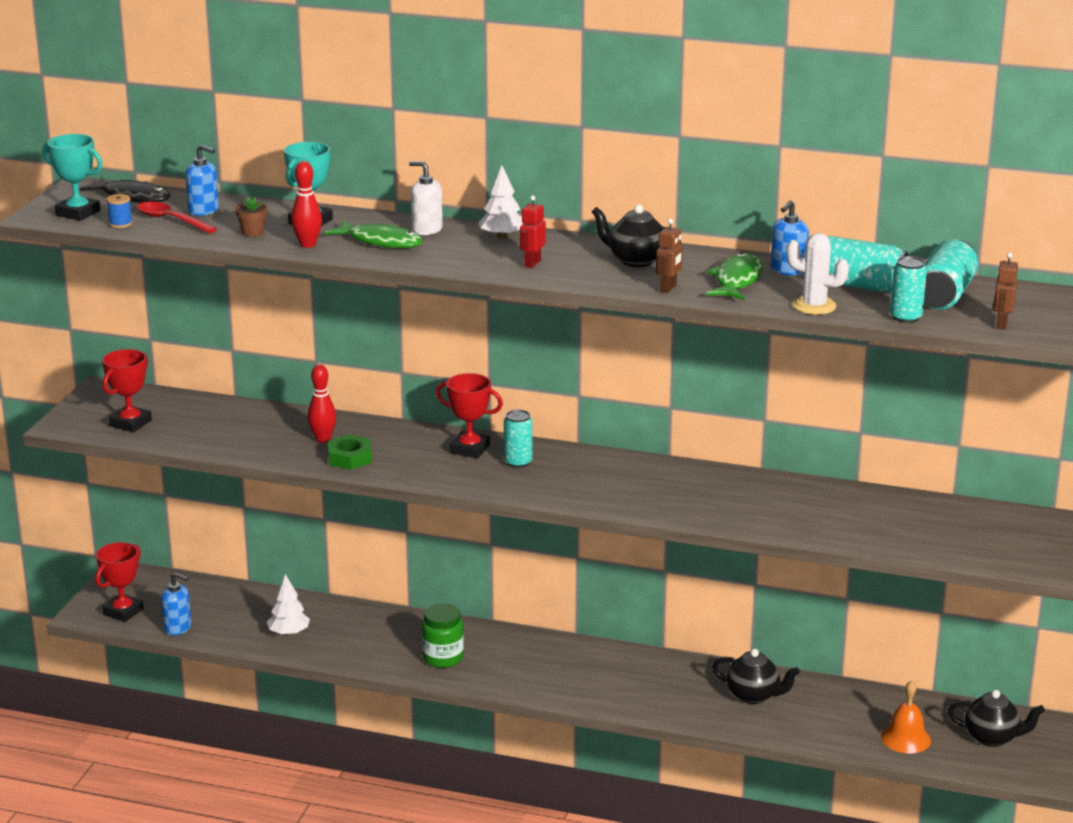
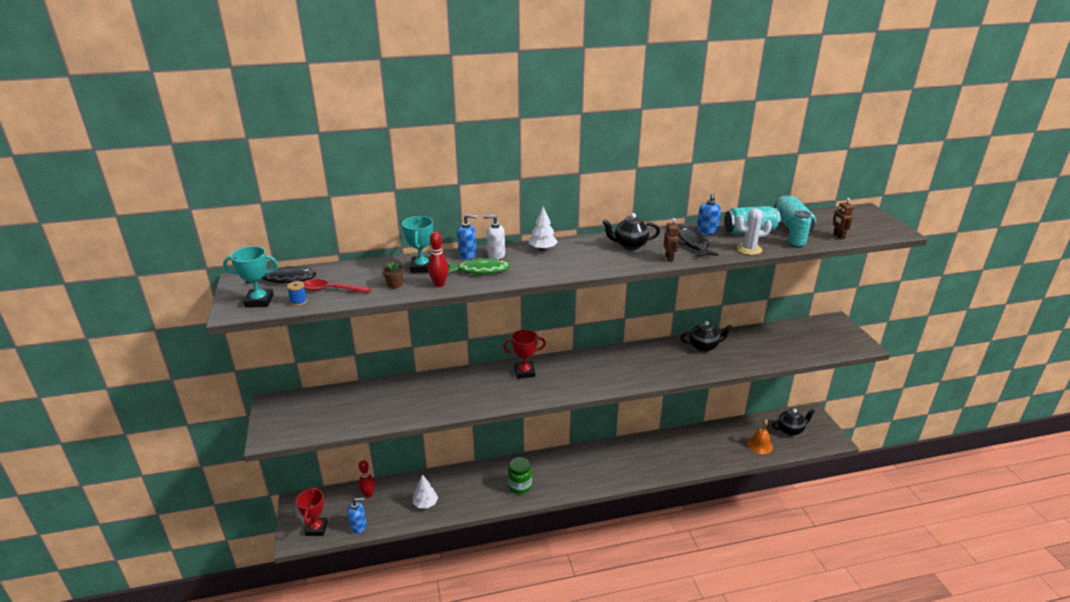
camera: 30 degrees left, 5 degrees up
red trophy [102,349,152,432] -> none
blue soap dispenser [185,144,219,216] -> blue soap dispenser moved to [457,214,477,260]
red bowling pin [308,365,336,443] -> red bowling pin moved to [359,460,375,498]
green nut [328,435,372,470] -> none
turquoise can [504,410,533,468] -> none
red robot [520,195,546,268] -> none
green fish [706,253,763,300] -> black fish [678,227,719,258]
black teapot [712,649,800,704] -> black teapot moved to [681,321,732,352]

